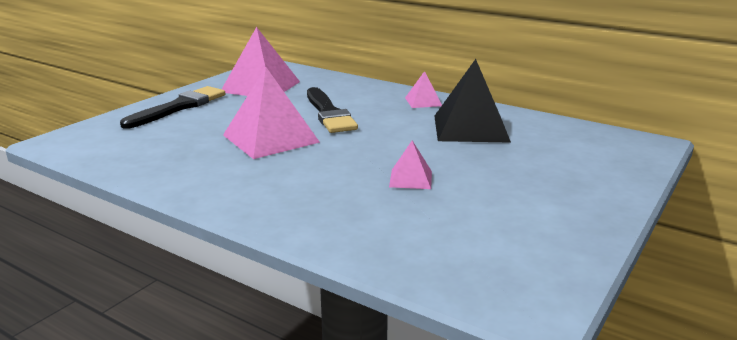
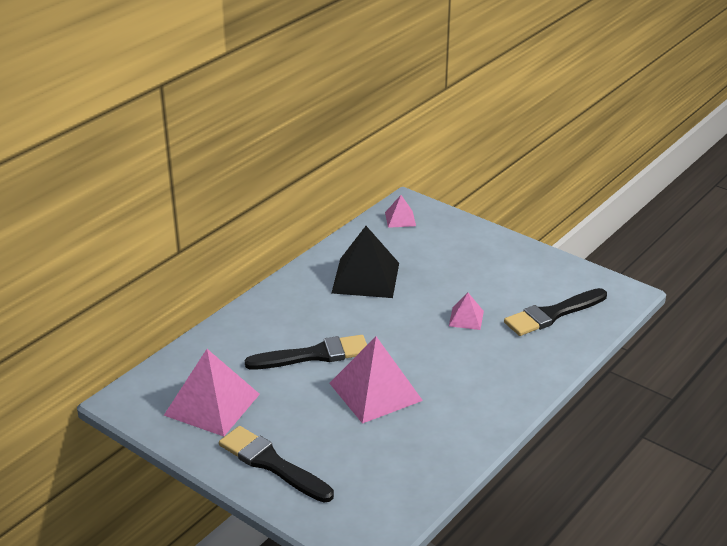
camera: 85 degrees left, 10 degrees up
pink pyramid [405,71,442,108] -> pink pyramid moved to [385,195,416,228]
none -> black brush [504,288,607,336]

